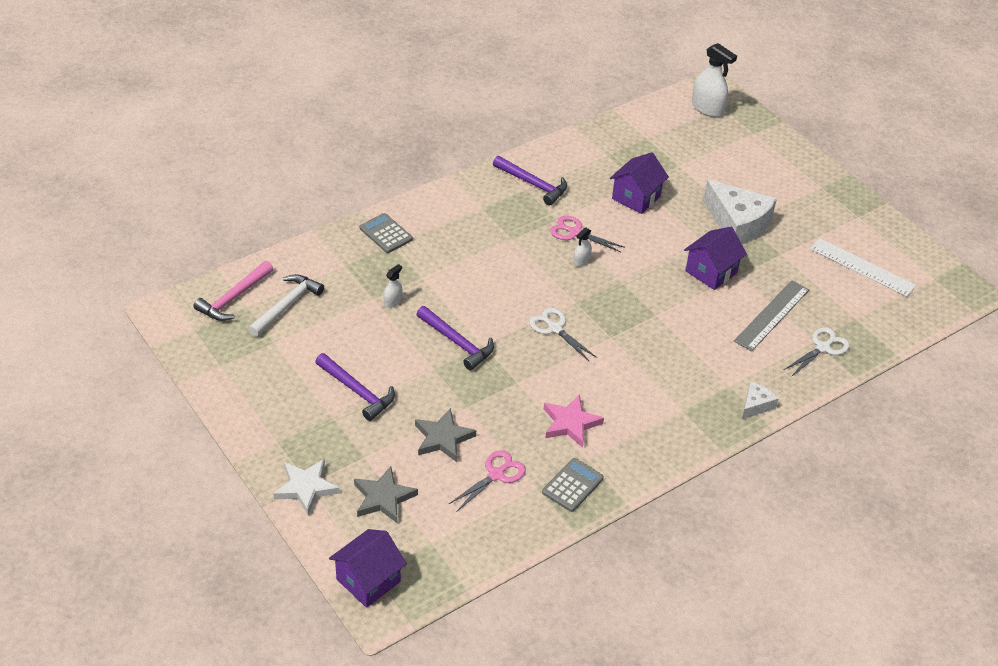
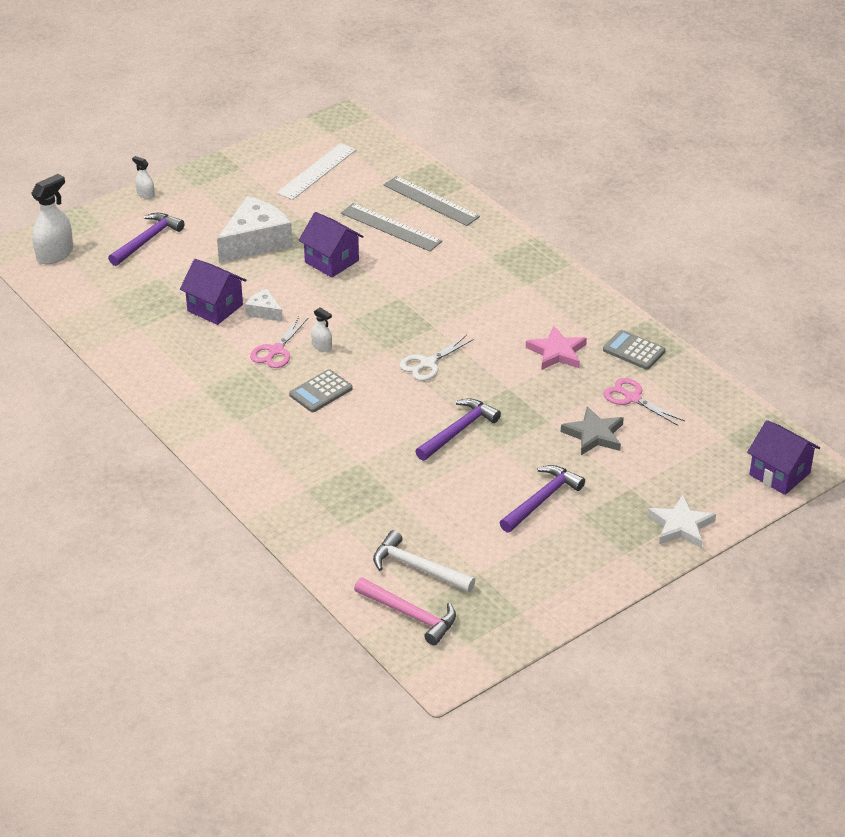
camera: 90 degrees left, 5 degrees down
grey star [354,466,418,523] -> none
grey calculator [360,213,413,253] -> grey calculator moved to [289,369,353,412]
white spray bottle [384,264,403,308] -> white spray bottle moved to [132,156,155,199]
purple hammer [493,156,567,206] -> purple hammer moved to [108,213,185,266]
white cheese [742,381,779,419] -> white cheese moved to [245,289,283,322]
white scissors [784,327,850,377] -> grey ruler [383,176,480,226]

